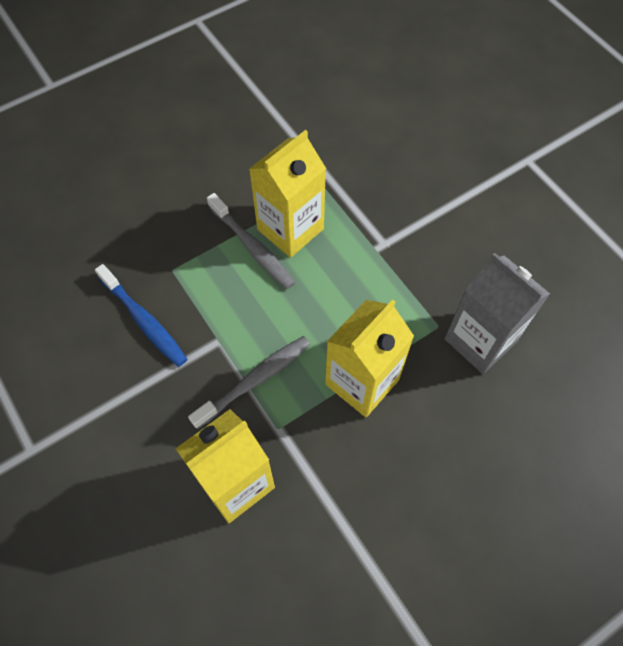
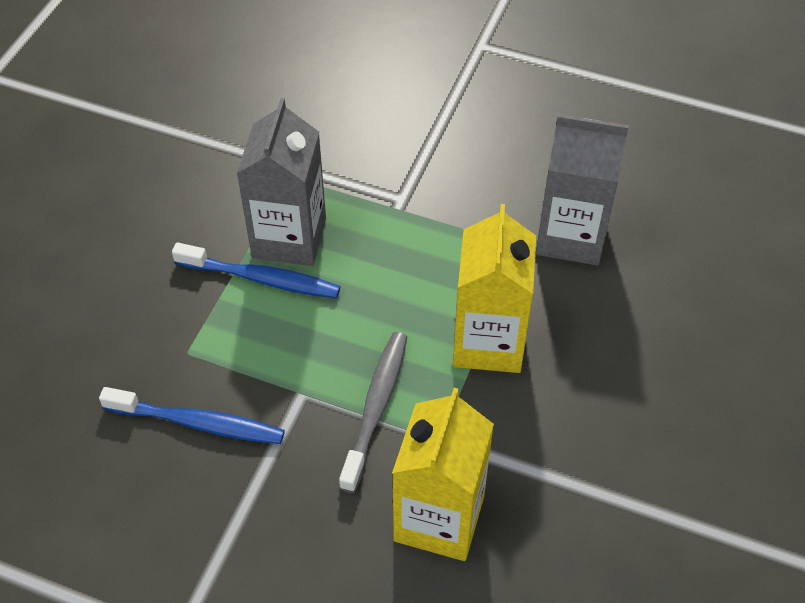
camera: 35 degrees left, 10 degrees down
grey toothbrush [207,193,295,289] -> blue toothbrush [172,242,341,299]
yellow carton [249,130,326,258] -> grey carton [237,98,326,266]

